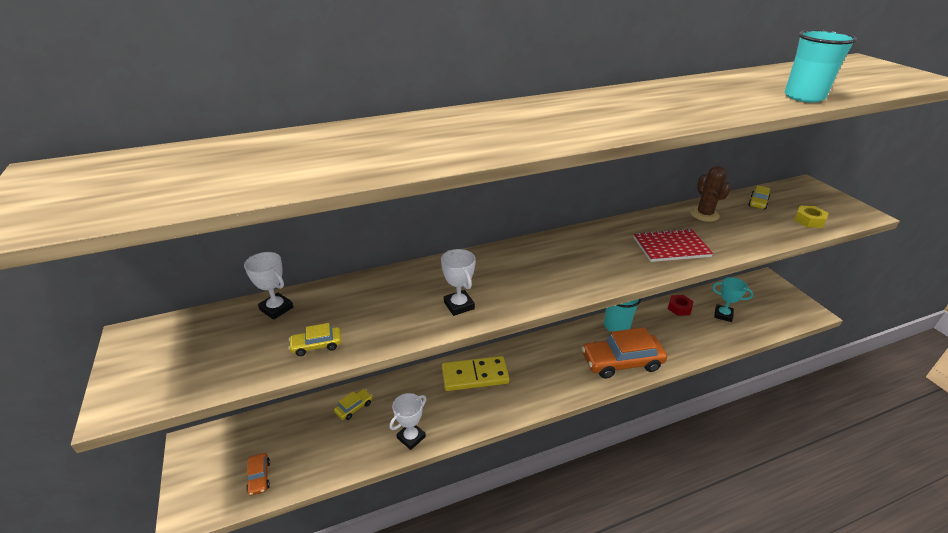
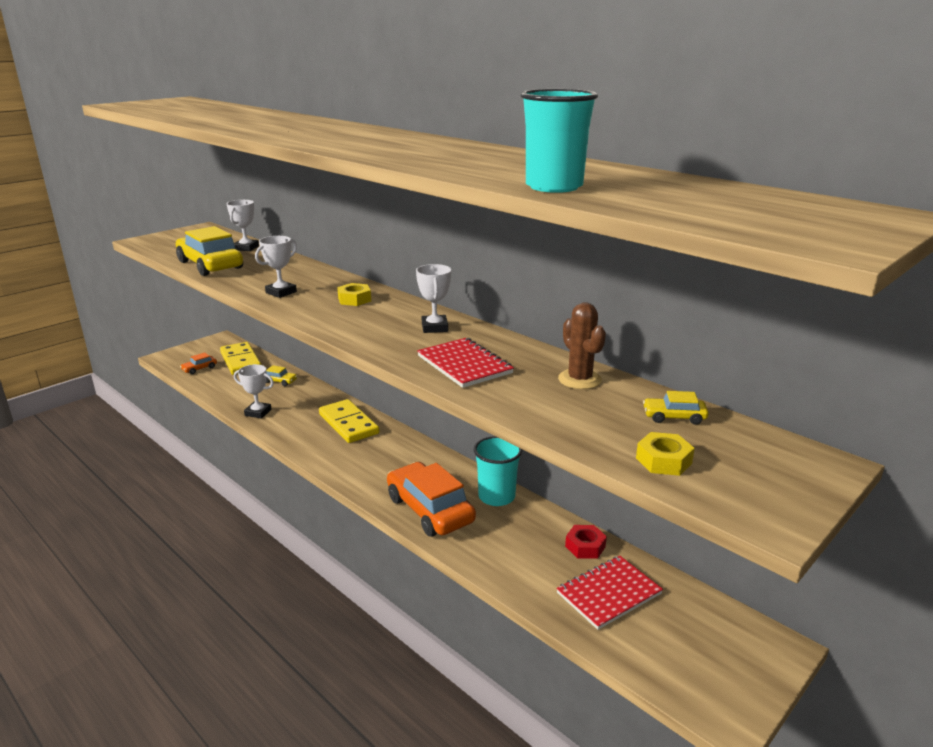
camera: 65 degrees right, 10 degrees down
yellow car [288,323,342,356] -> yellow car [176,226,243,276], size x2.29
brown cactus [690,166,731,222] -> brown cactus turned 75 degrees counterclockwise [558,303,606,389]
turquoise trophy [712,277,753,322] -> red notebook [556,556,663,630]
none -> yellow domino [220,342,261,375]
none -> yellow nut [337,283,371,306]
none -> white trophy [416,264,451,333]

